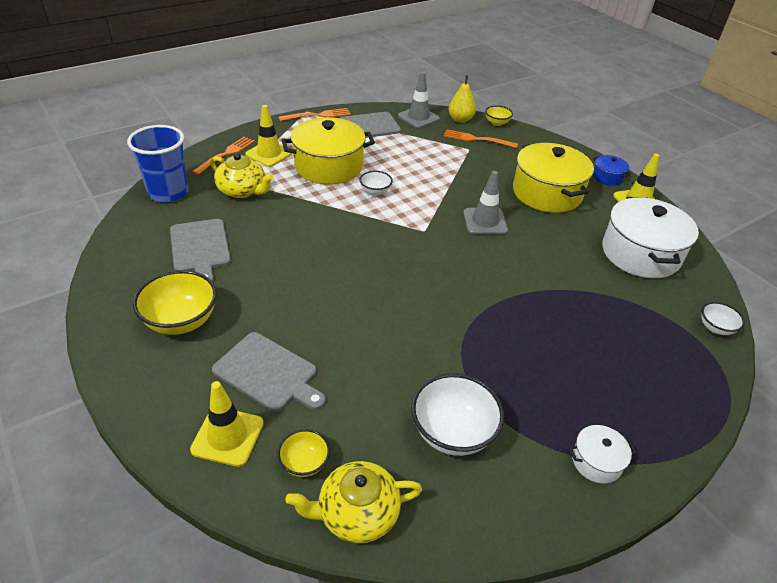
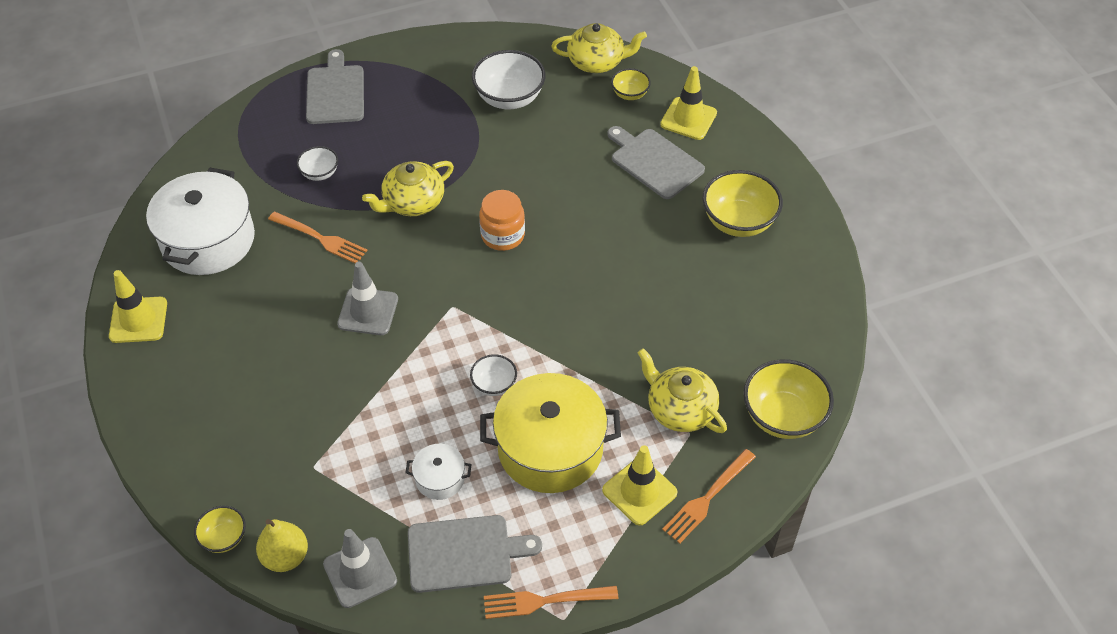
camera: 165 degrees left, 10 degrees up
blue cup [127,125,189,203] -> yellow bowl [743,359,834,439]
grey cutting board [170,219,231,282] -> grey cutting board moved to [306,49,364,124]
orange fork [443,129,518,148] -> orange fork moved to [268,212,367,263]
yellow pot [513,143,594,213] -> none
white pot [569,425,637,483] -> white pot moved to [405,444,472,500]
blue pot [593,155,631,186] -> none
white bowl [701,302,745,335] -> white bowl moved to [297,146,338,181]
none -> yellow teapot [362,161,454,216]
none -> orange jar [479,190,525,251]

